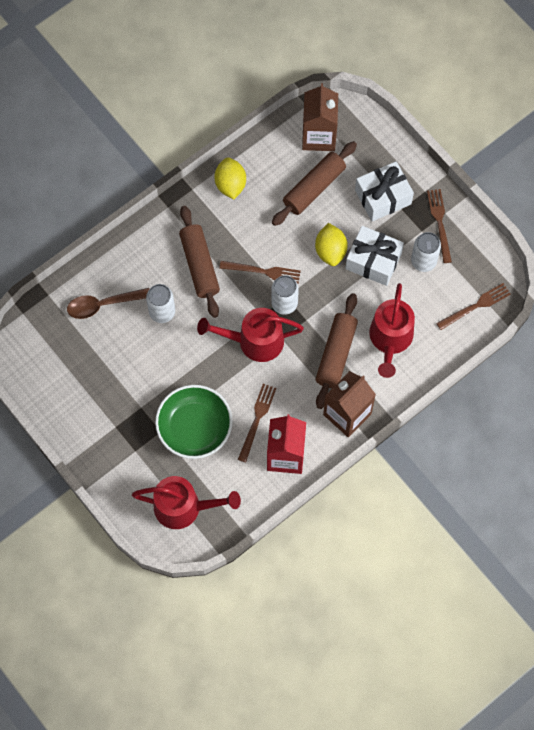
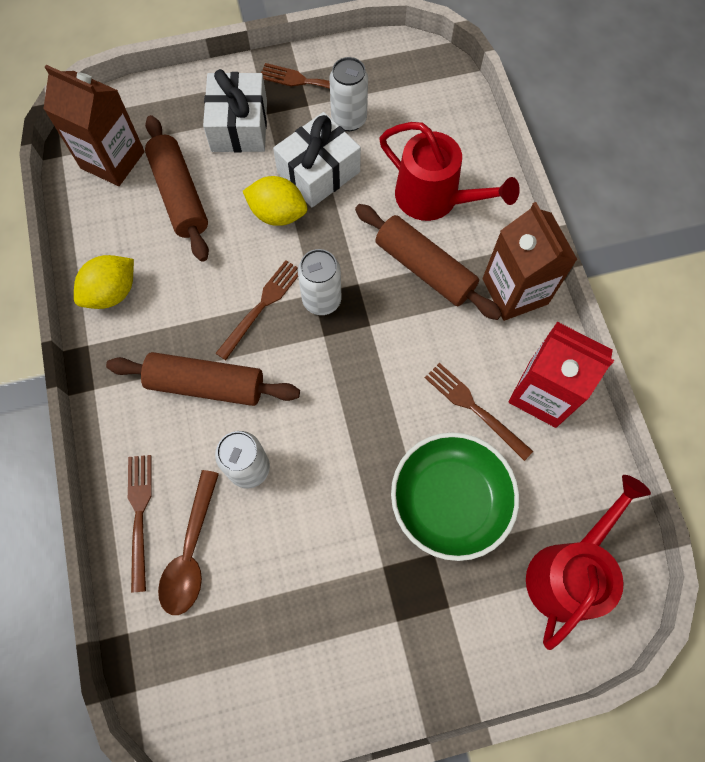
camera: 65 degrees left, 0 degrees up
red watering can [197,308,304,362] -> none
yellow lemon [214,157,246,199] -> yellow lemon turned 60 degrees counterclockwise [74,255,134,309]
brown fork [436,283,511,330] -> brown fork moved to [128,455,152,593]

